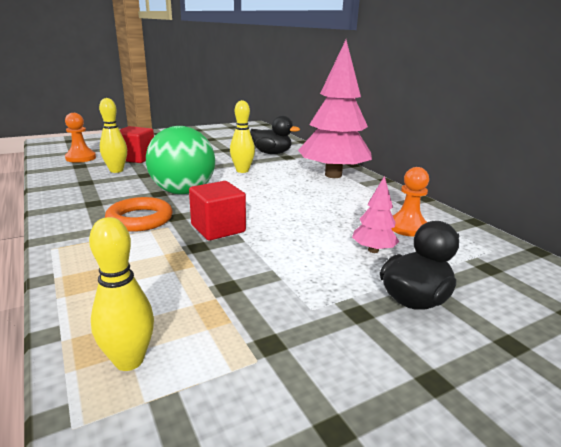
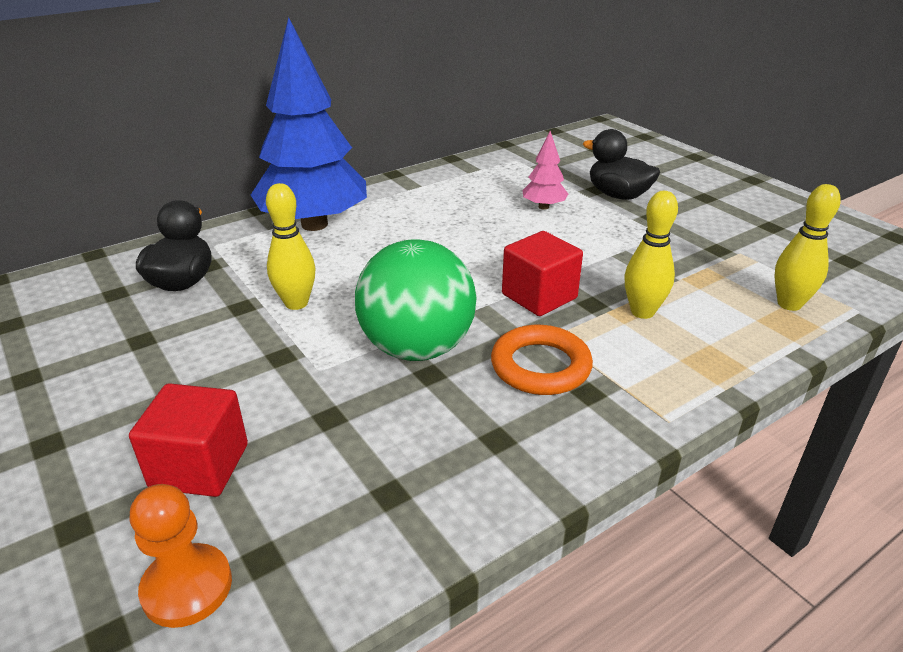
camera: 95 degrees left, 10 degrees up
yellow bowling pin [99,98,127,173] -> yellow bowling pin moved to [625,191,678,319]
pink tree [298,40,372,178] -> blue tree [251,17,367,231]
orange pawn [391,167,429,237] -> none

